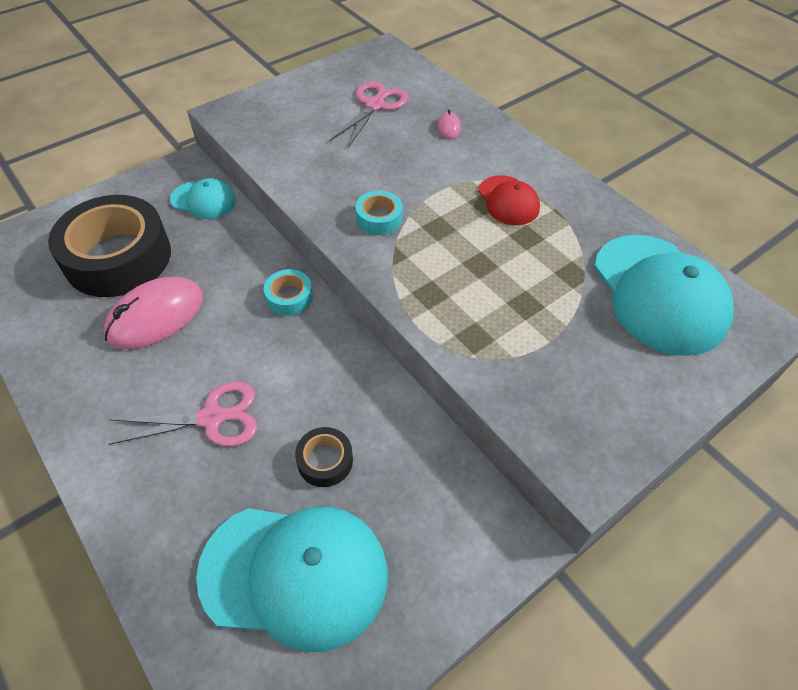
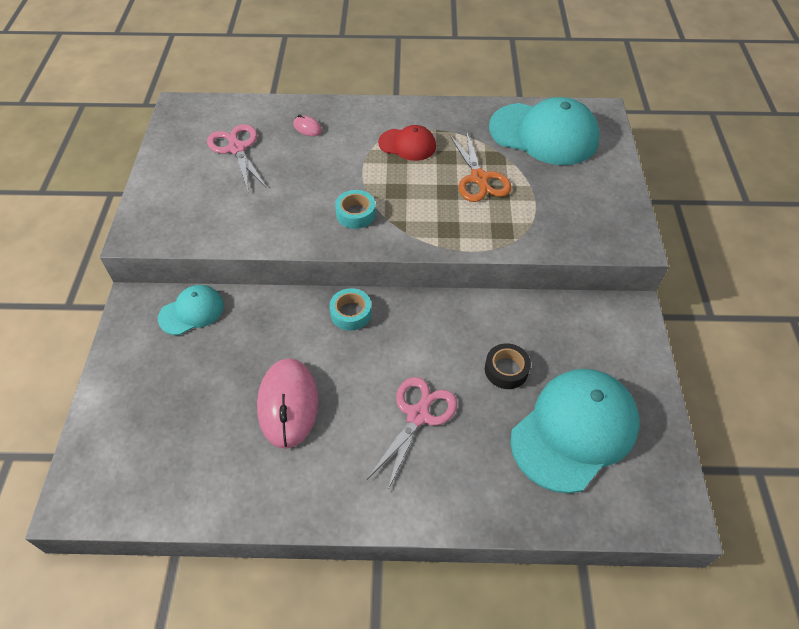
camera: 50 degrees left, 0 degrees up
black tape [48,195,171,297] -> none
none -> orange scissors [449,131,511,202]

